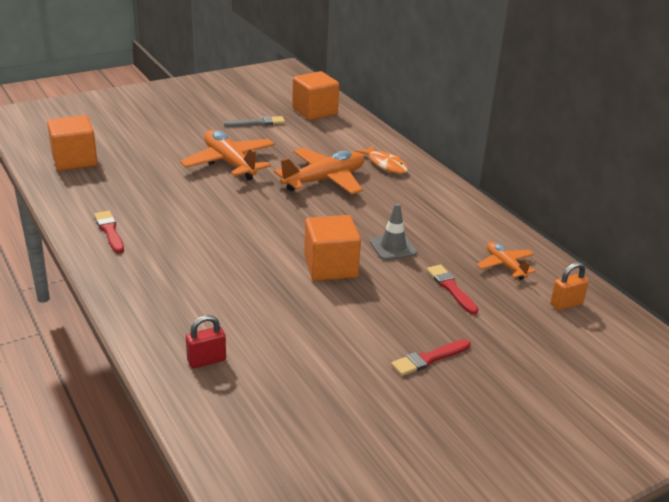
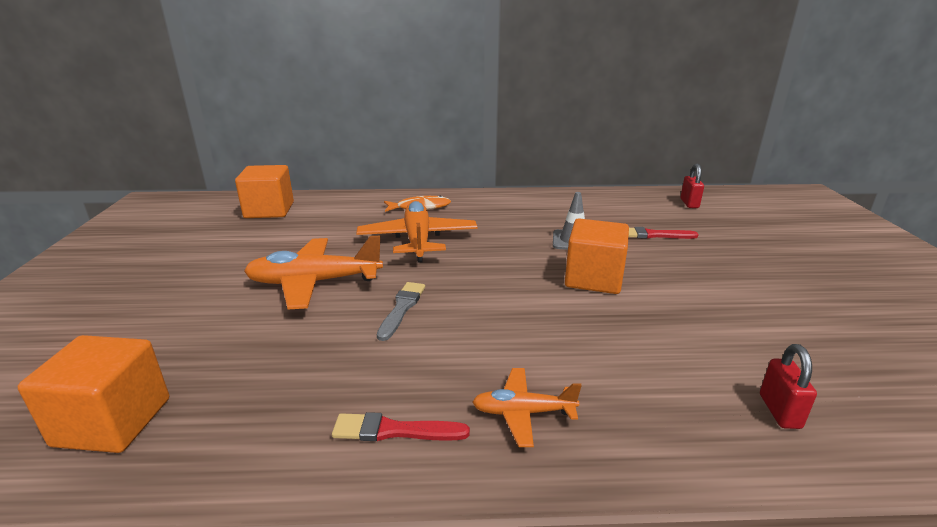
camera: 60 degrees left, 5 degrees down
grey brush [224,116,285,127] -> grey brush moved to [377,282,425,341]
red brush [391,339,471,376] -> none
orange plane [477,242,536,280] -> orange plane moved to [472,368,582,447]
orange padlock [550,262,589,310] -> red padlock [681,163,704,208]

